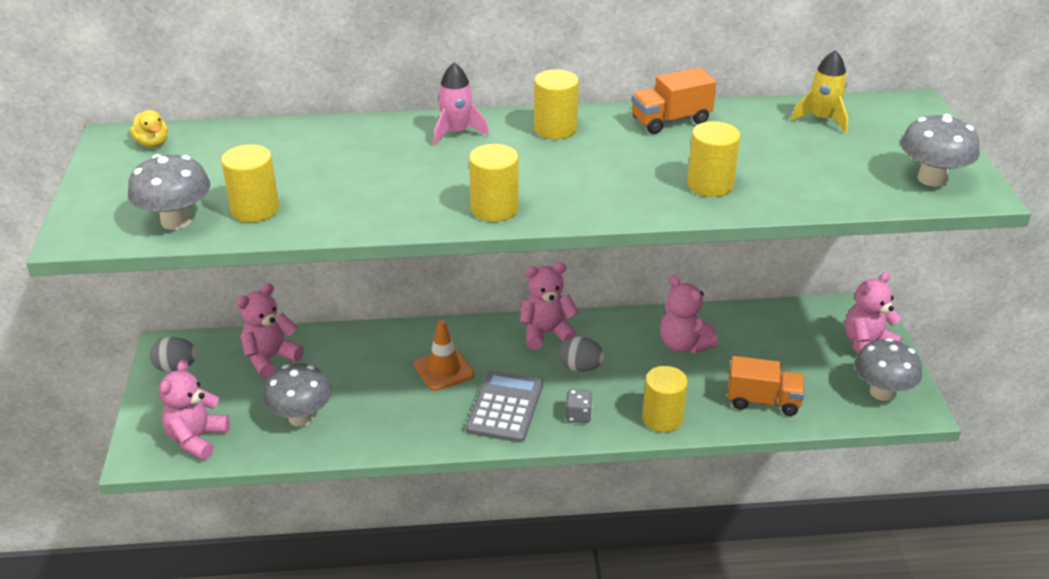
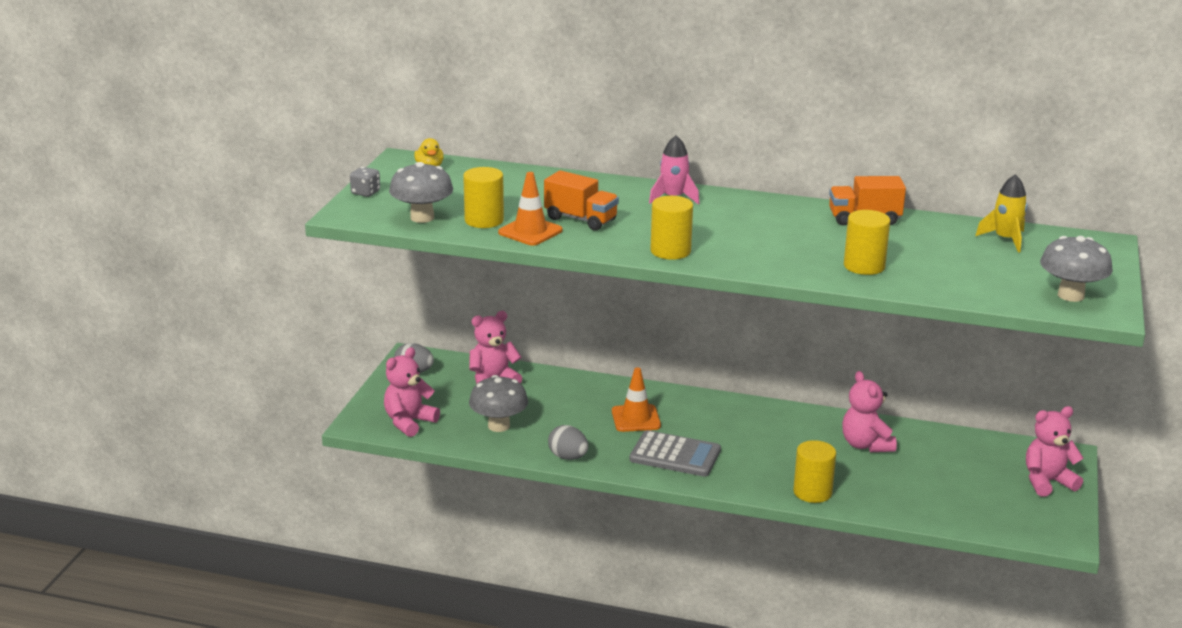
camera: 20 degrees right, 10 degrees down
grey calculator [466,371,543,443] -> grey calculator turned 75 degrees clockwise [629,430,721,477]
pink teddy bear [520,262,579,350] -> none
yellow cylinder [534,69,579,140] -> none
grey egg [559,336,605,372] -> grey egg moved to [548,425,588,460]
grey dice [566,389,593,423] -> grey dice moved to [350,167,380,197]
orange truck [727,356,805,416] -> orange truck moved to [544,170,619,231]
grey mushroom [854,338,922,401] -> none
none -> orange traffic cone [498,172,563,246]

